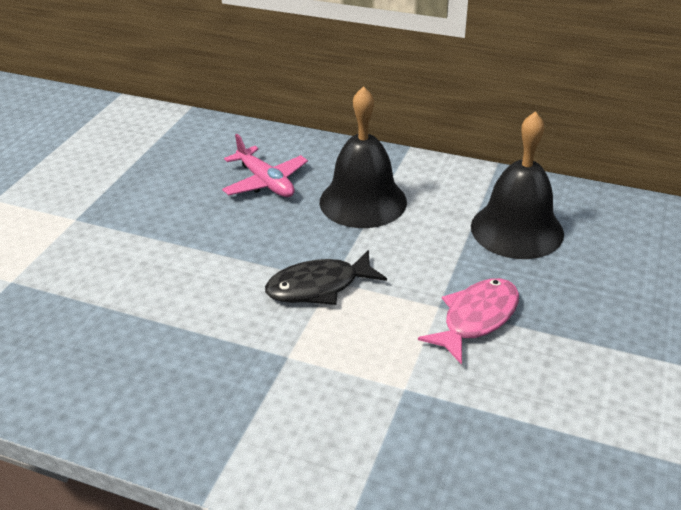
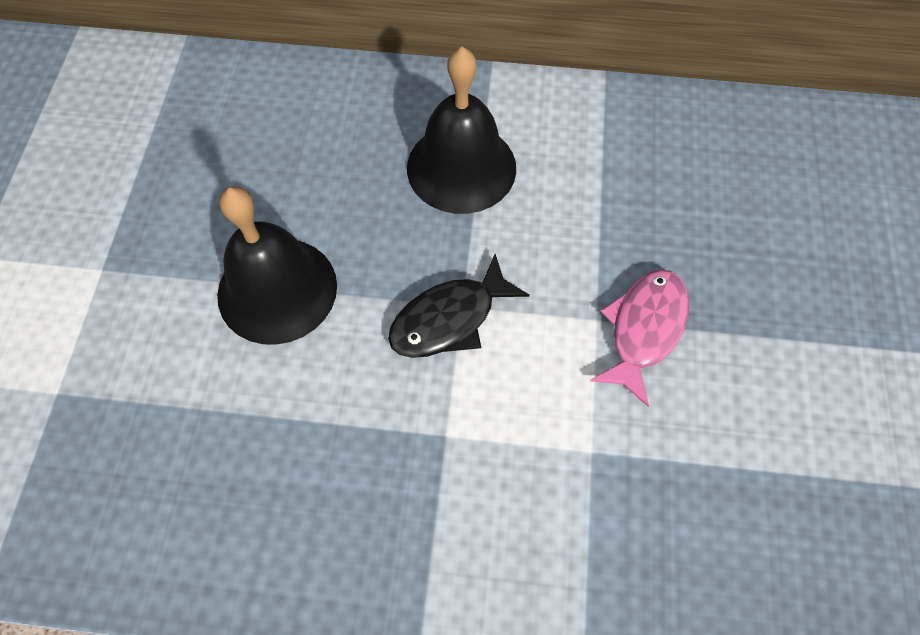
camera: 15 degrees left, 25 degrees up
pink plane [222,134,308,197] -> none
black bell [471,111,564,259] -> black bell moved to [217,186,337,345]

